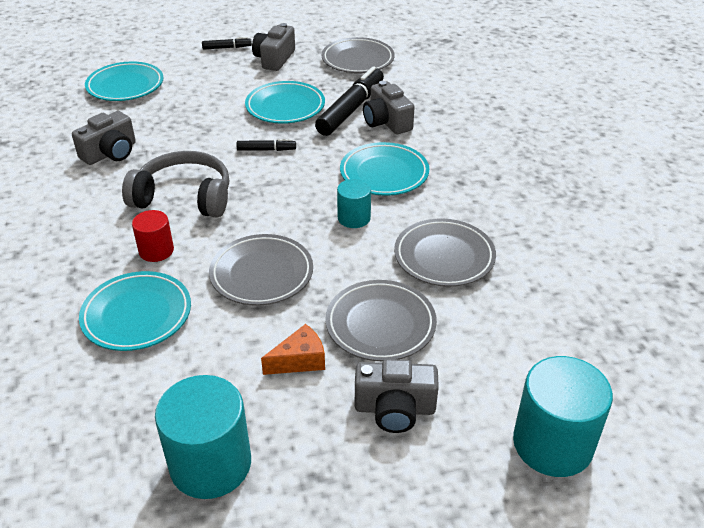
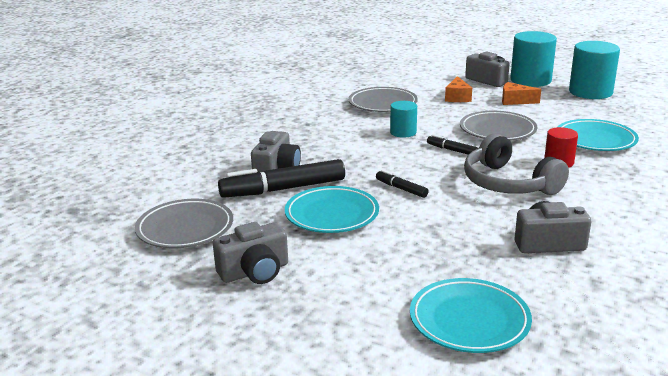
camera: 135 degrees left, 15 degrees down
black marker [202,37,252,50] -> black marker moved to [427,135,478,155]
grey plate [325,280,437,361] -> orange cheese [445,76,472,102]
turquoise plate [340,142,429,196] -> none
turquoise cylinder [513,356,613,477] -> turquoise cylinder moved to [510,31,557,87]

